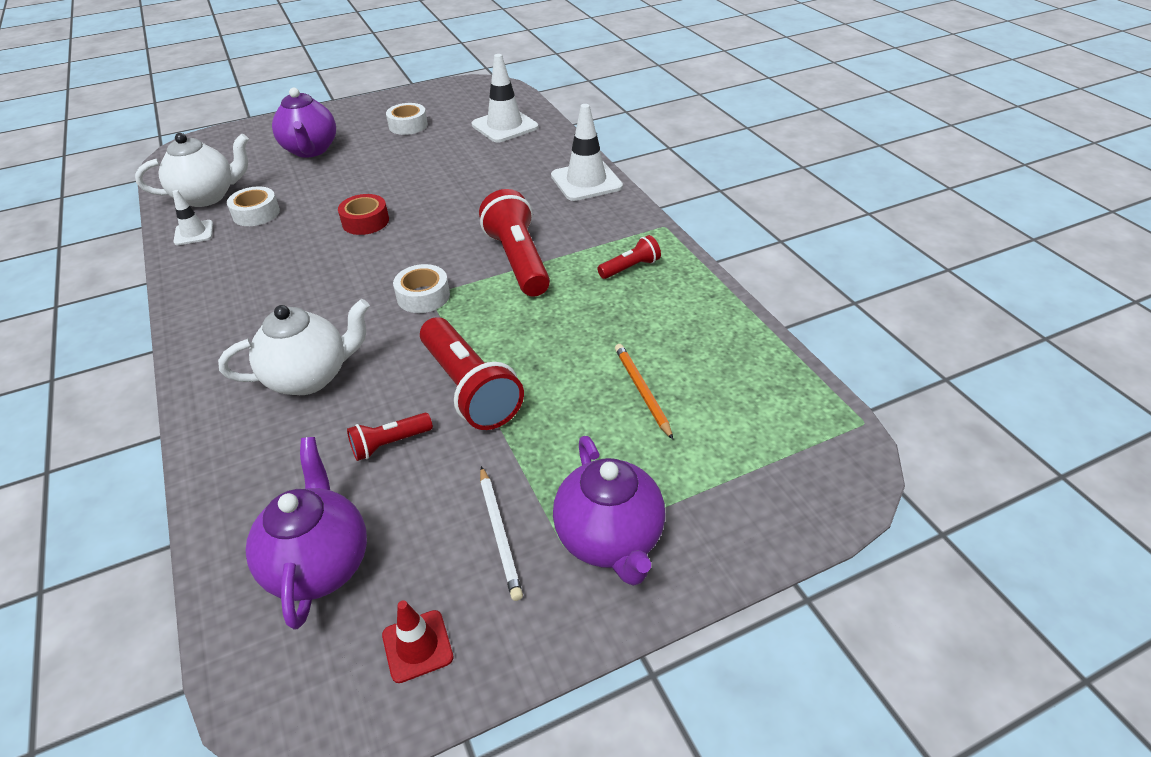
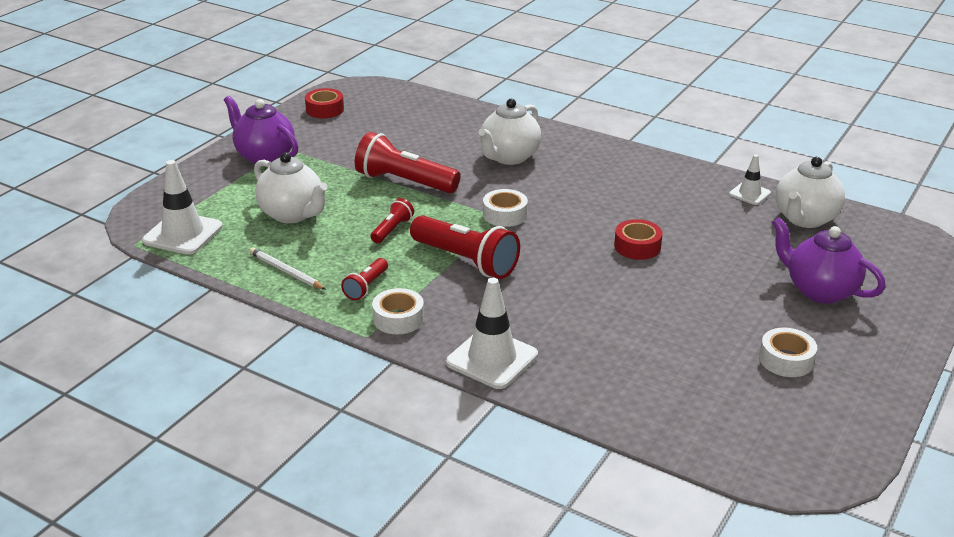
camera: 145 degrees right, 10 degrees down
white tape [227,186,280,226] -> white tape moved to [372,288,424,335]
purple teapot [246,437,367,630] -> none
red flashlight [347,413,433,461] -> red flashlight moved to [371,198,414,243]
red traffic cone [382,600,453,683] -> red tape [305,88,344,118]
white traffic cone [472,54,538,142] -> white traffic cone moved to [142,160,223,255]
white pencil [480,466,523,601] -> white pencil moved to [249,247,326,290]
orange pencil [615,344,673,439] -> white teapot [254,152,328,223]

